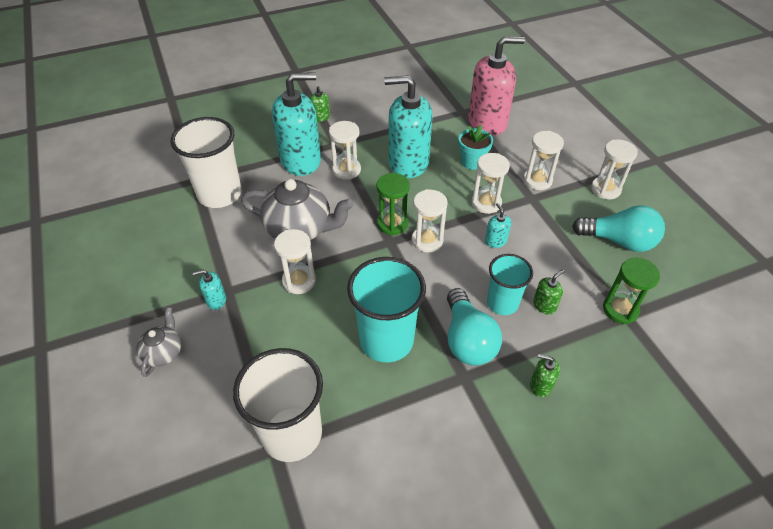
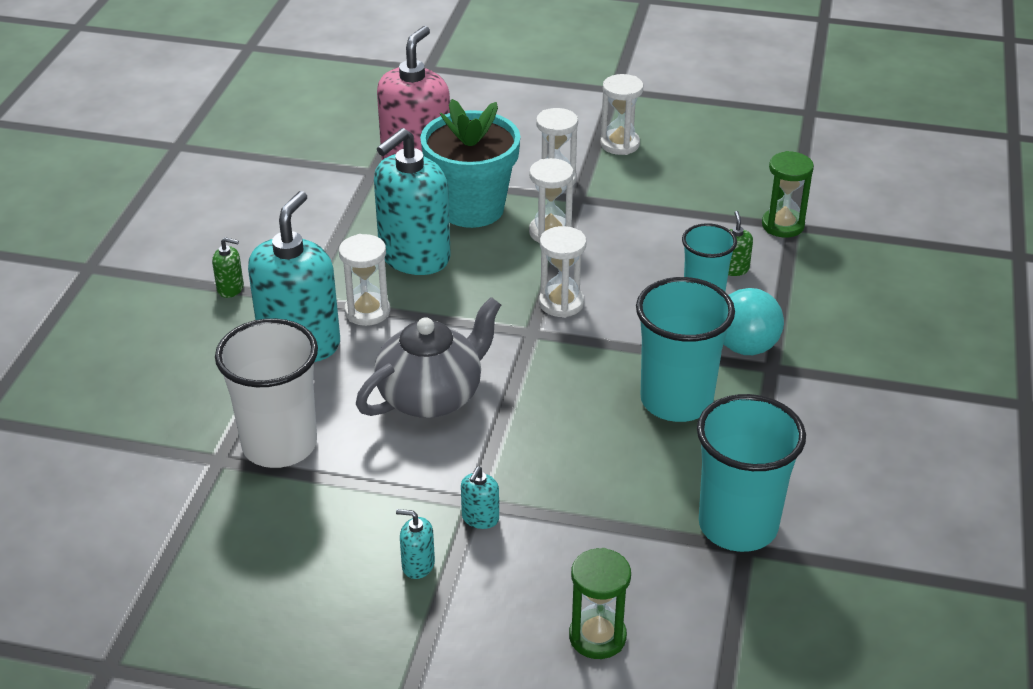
camera: 55 degrees left, 10 degrees down
grey teapot [136,307,181,377] -> none
white cup [233,348,323,462] -> turquoise cup [697,394,806,552]
white hourglass [274,229,316,294] -> none
green hourglass [377,173,410,235] -> green hourglass moved to [569,548,631,659]
turquoise flower pot [458,125,493,170] -> turquoise flower pot [420,99,520,228], size x1.95
turquoise soap dispenser [485,203,511,248] -> turquoise soap dispenser moved to [396,509,435,579]
green soap dispenser [530,354,560,397] -> none
turquoise light bulb [572,205,665,252] -> none

